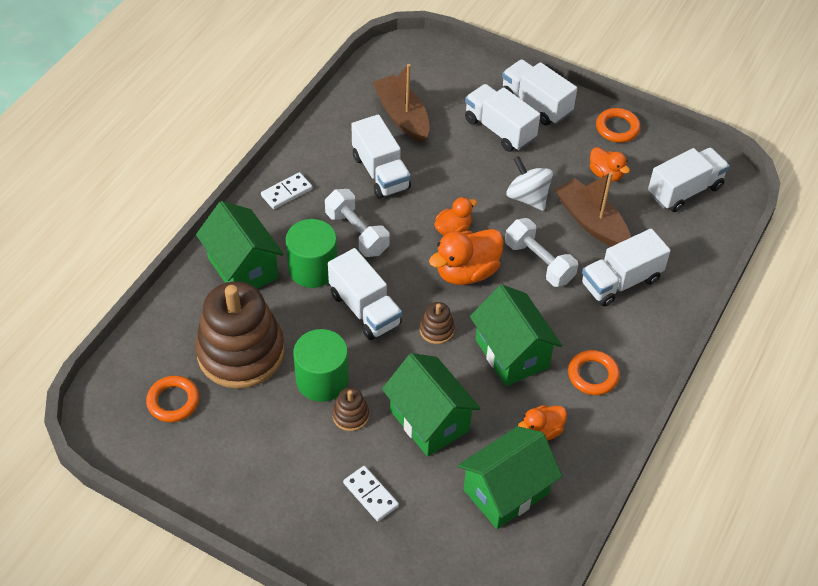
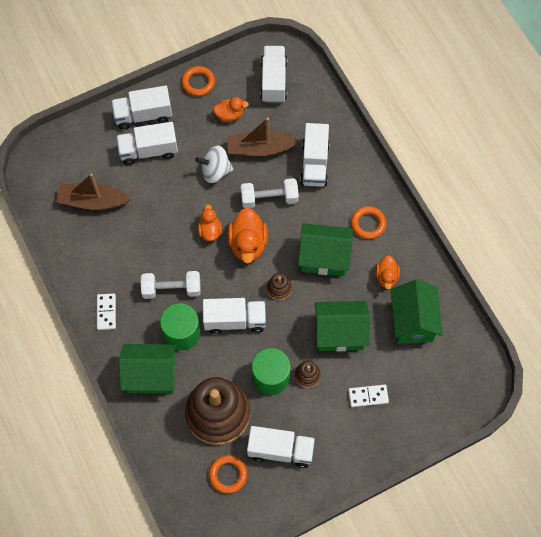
camera: 55 degrees left, 15 degrees up
white truck [351,114,411,199] -> white truck moved to [247,426,315,468]

